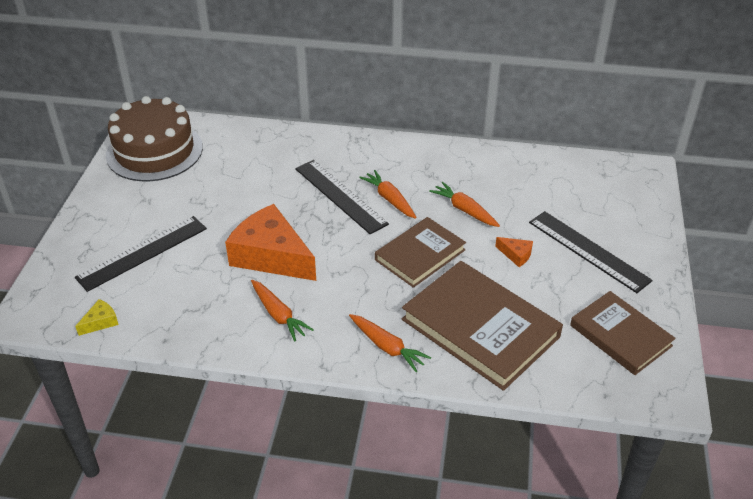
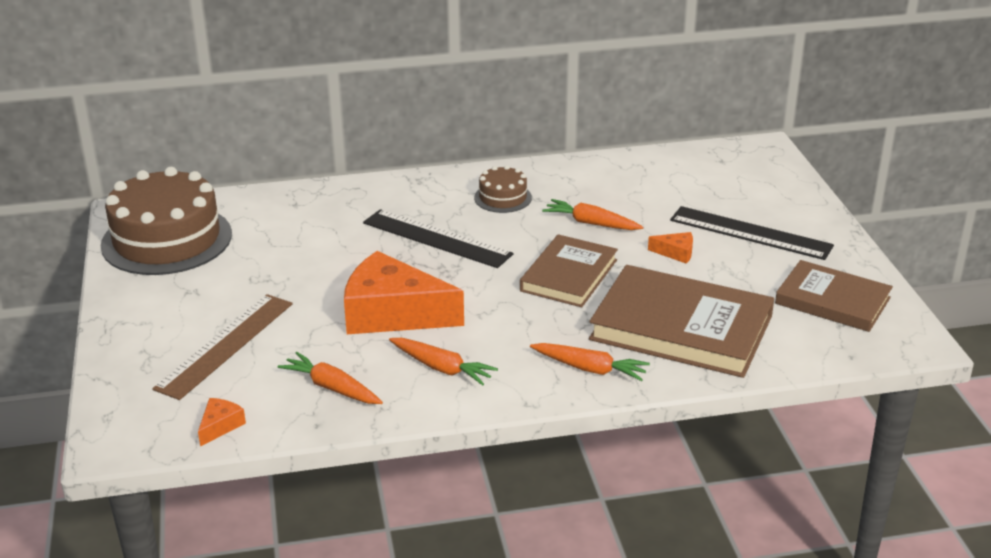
camera: 20 degrees left, 10 degrees down
black ruler [75,216,207,292] -> brown ruler [152,294,292,400]
yellow cheese [75,299,119,336] -> orange cheese [198,398,246,447]
orange carrot [359,170,417,219] -> orange carrot moved to [278,352,383,404]
none -> brown cake [474,165,532,213]

